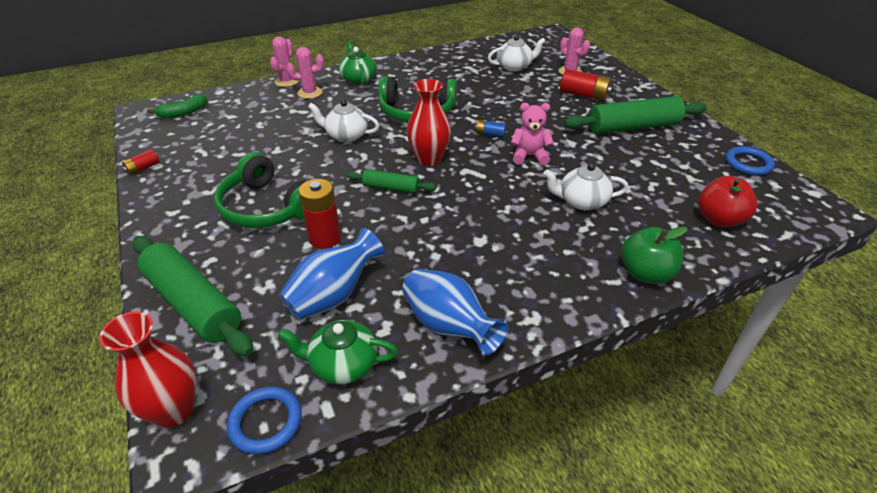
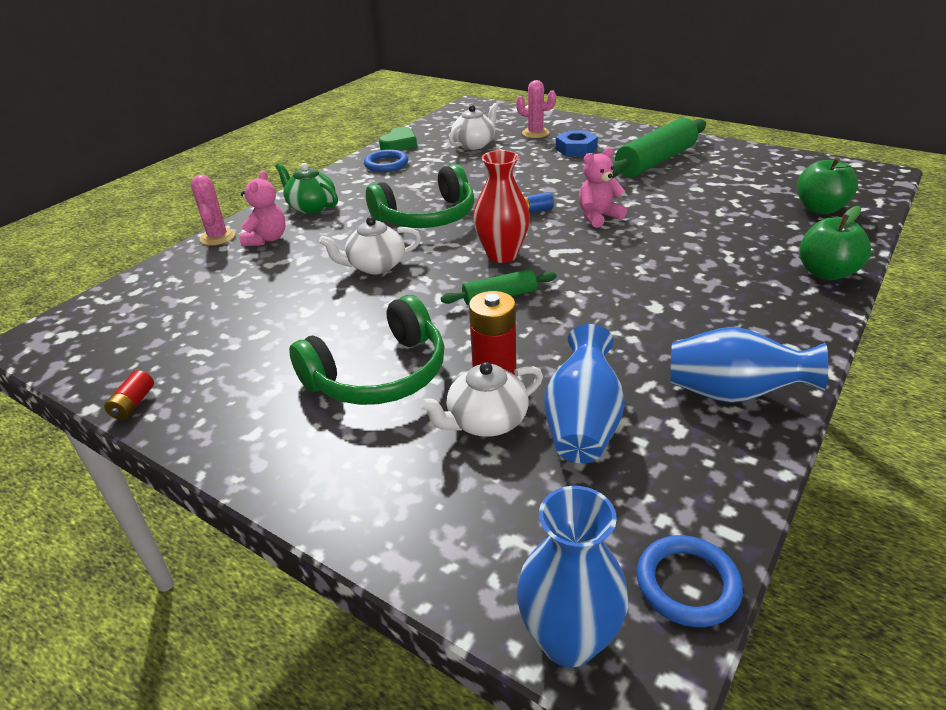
camera: 30 degrees left, 5 degrees down
red vase [99,312,197,428] -> blue vase [517,486,629,667]
green rolling pin [133,236,253,357] -> none
green banana [147,94,207,118] -> none
green headphones [214,152,306,228] -> green headphones turned 45 degrees counterclockwise [289,295,444,405]
green teapot [278,320,398,384] -> none
pink cactus [286,47,324,99] -> pink teddy bear [240,170,286,247]
white teapot [543,163,629,210] -> white teapot moved to [419,362,543,437]
red battery [560,69,612,101] -> blue nut [556,130,598,156]
red apple [698,176,757,227] -> green apple [797,157,858,214]
blue ring [725,146,775,175] -> blue ring moved to [364,149,408,172]
none -> green heart [379,127,417,150]

